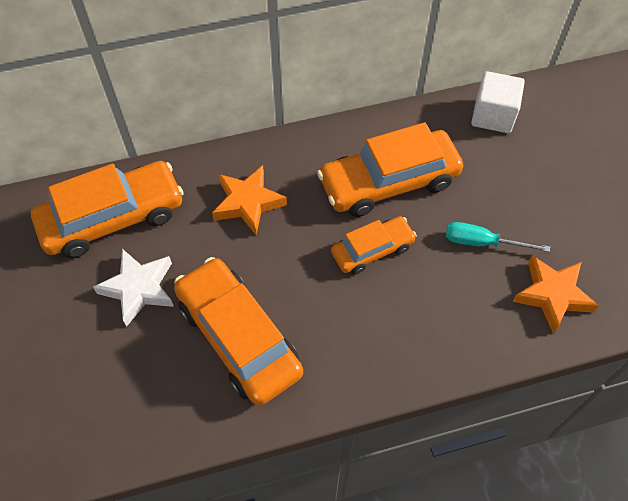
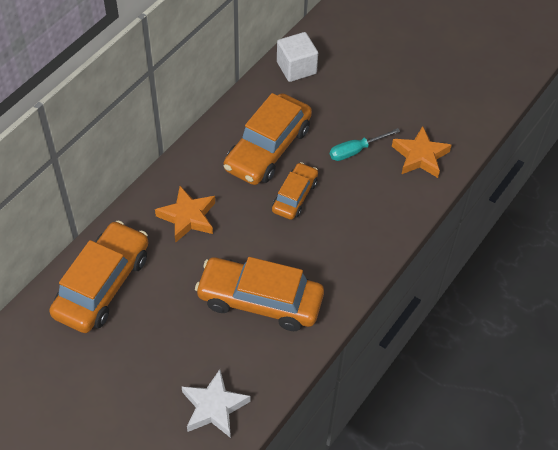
camera: 40 degrees left, 5 degrees down
white star [93,249,174,327] -> white star moved to [181,369,250,438]

